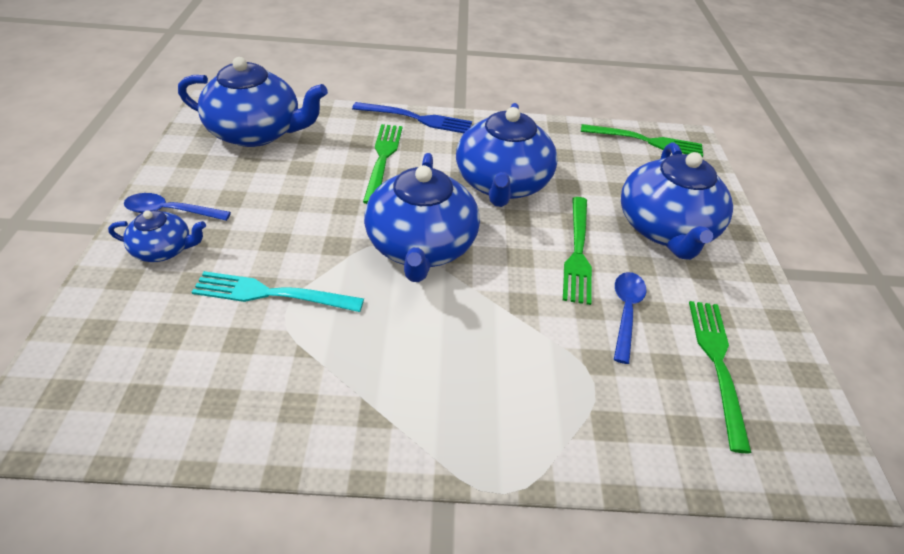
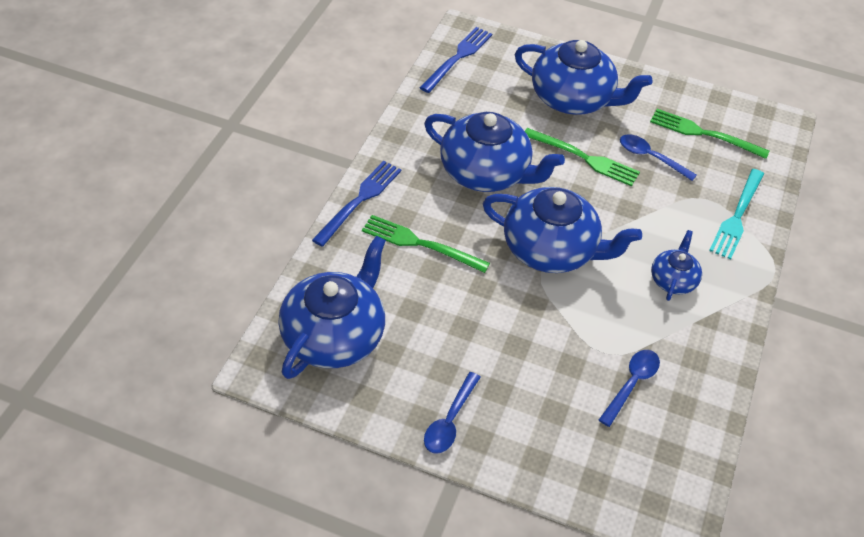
camera: 70 degrees left, 5 degrees up
blue teapot [108,210,206,262] -> blue teapot moved to [651,230,702,301]
turquoise fork [192,271,364,312] -> turquoise fork moved to [709,169,764,259]
green fork [581,124,703,157] -> blue fork [420,27,492,93]
none -> blue spoon [599,350,660,427]

